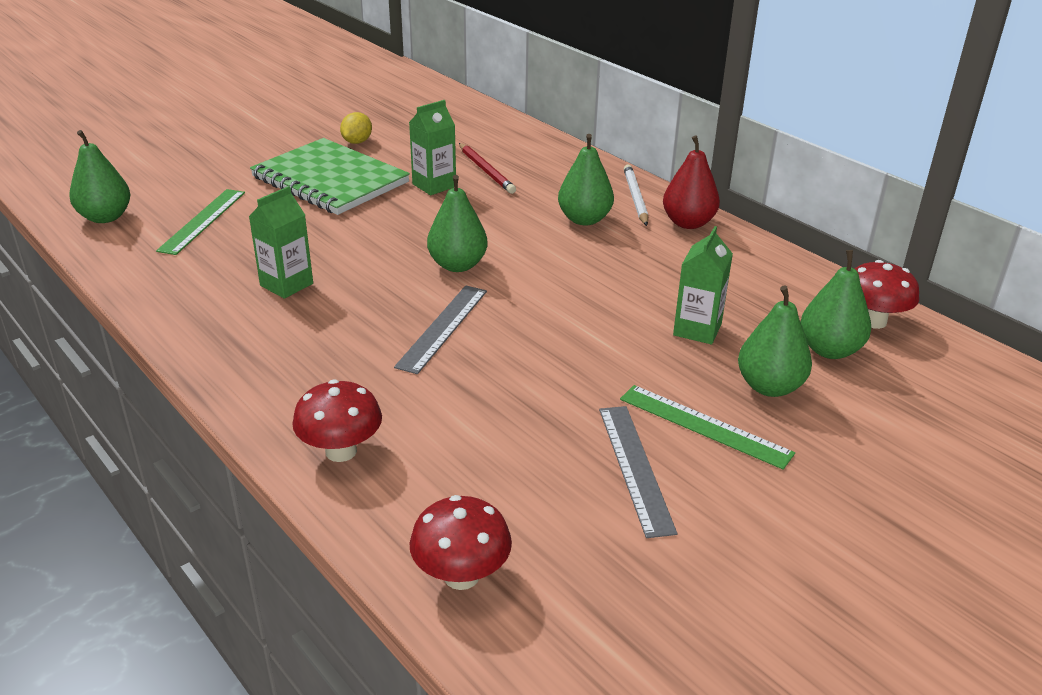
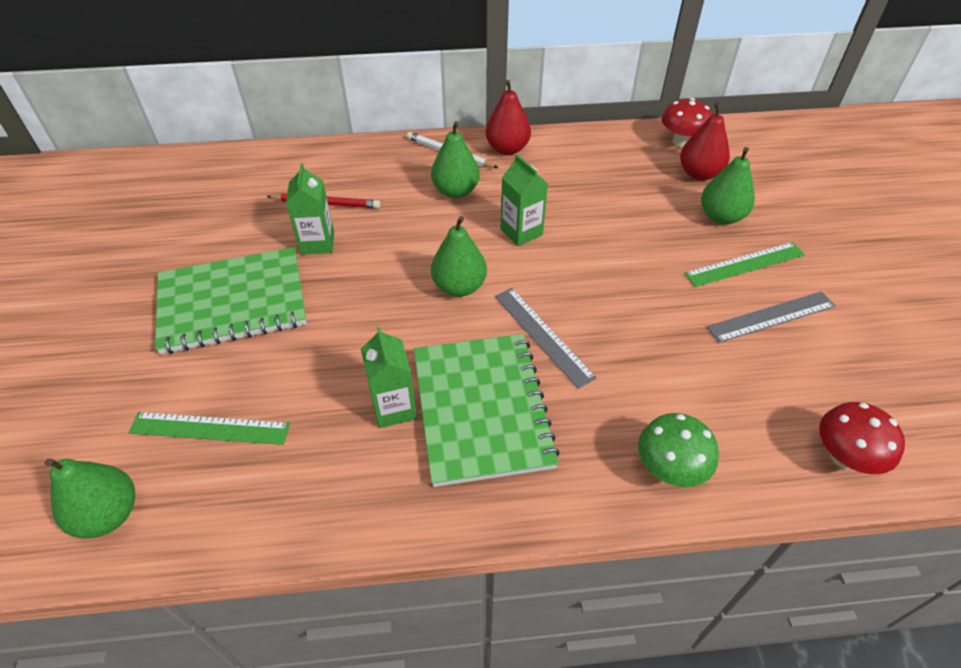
camera: 55 degrees left, 15 degrees up
green ruler [156,189,245,255] -> green ruler turned 45 degrees counterclockwise [128,412,290,445]
red mushroom [292,379,382,462] -> green mushroom [638,413,719,487]
yellow lemon [340,112,372,144] -> none
grey ruler [599,406,677,538] -> grey ruler turned 45 degrees counterclockwise [707,291,835,343]
green carton [673,226,733,344] -> green carton moved to [501,154,548,246]
green pear [801,250,871,359] -> red pear [680,102,730,181]
none -> green notebook [414,334,560,487]

